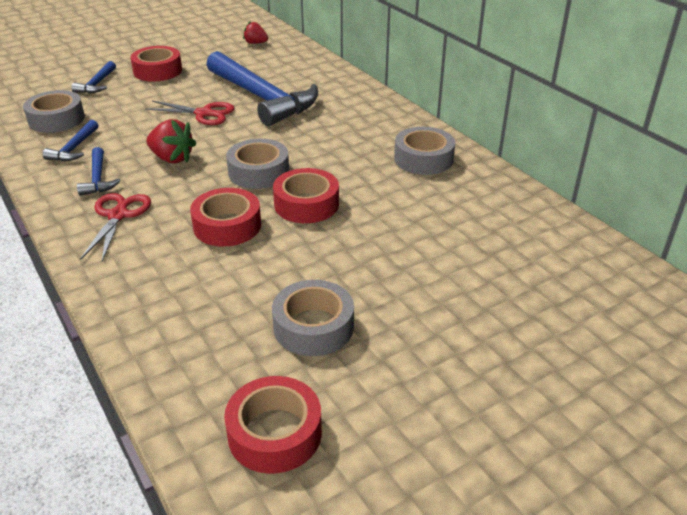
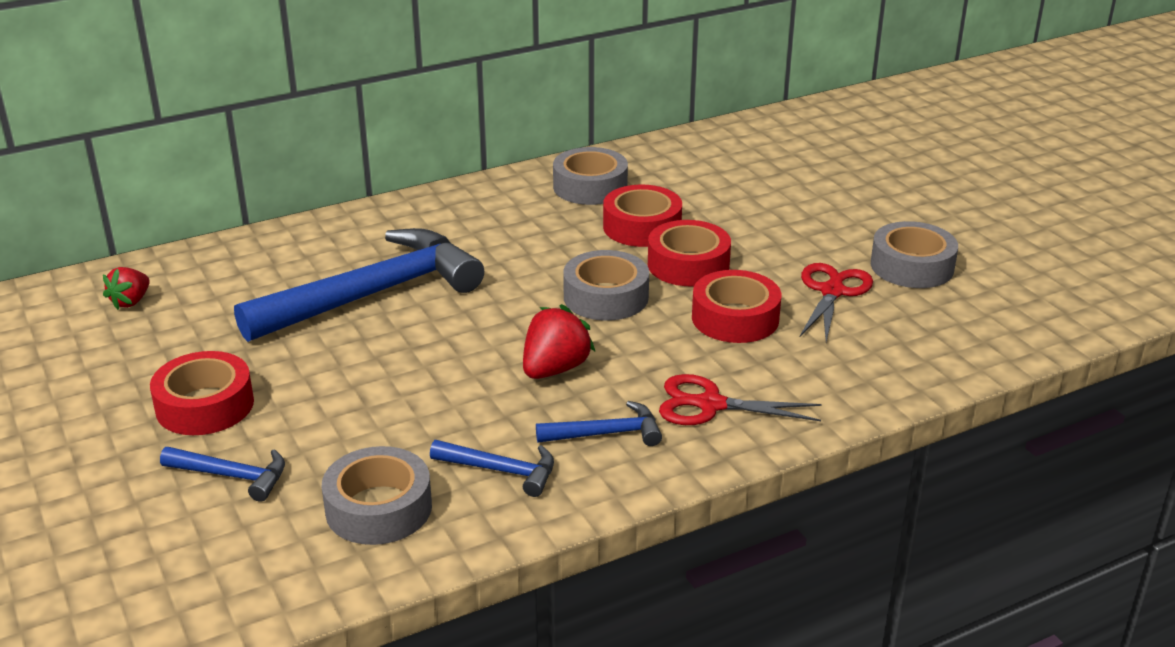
camera: 85 degrees left, 5 degrees down
red scissors [145,101,235,125] -> red scissors moved to [800,263,873,342]
red tape [224,376,322,474] -> red tape moved to [603,185,682,247]

